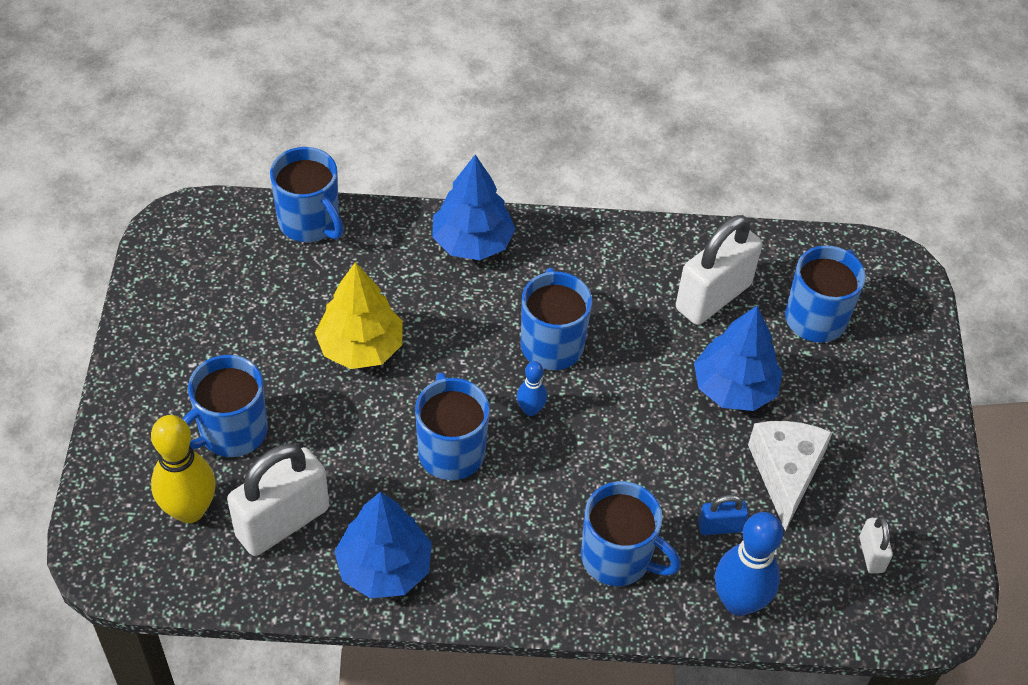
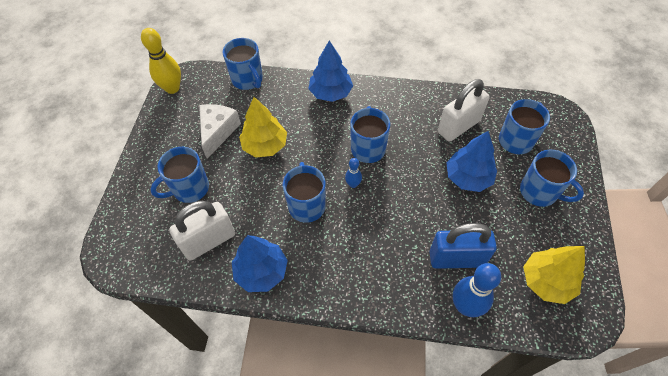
camera: 10 degrees right, 5 degrees up
yellow bowling pin [151,415,216,523] -> yellow bowling pin moved to [141,28,181,94]
blue mug [581,481,681,586] -> blue mug moved to [520,150,584,207]
blue padlock [698,495,748,535] -> blue padlock [430,223,497,269], size x2.12
white cheese [748,421,833,531] -> white cheese moved to [199,104,241,159]
white padlock [859,516,893,574] -> yellow tree [523,246,585,304]

